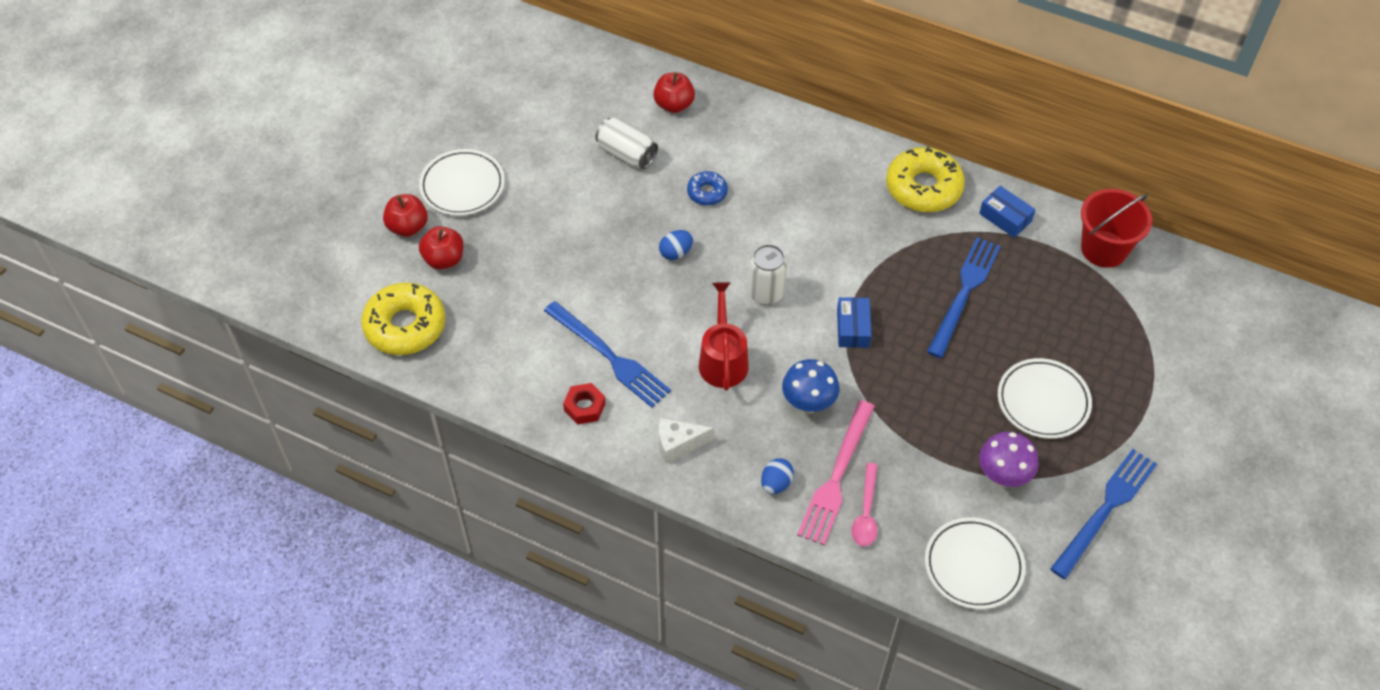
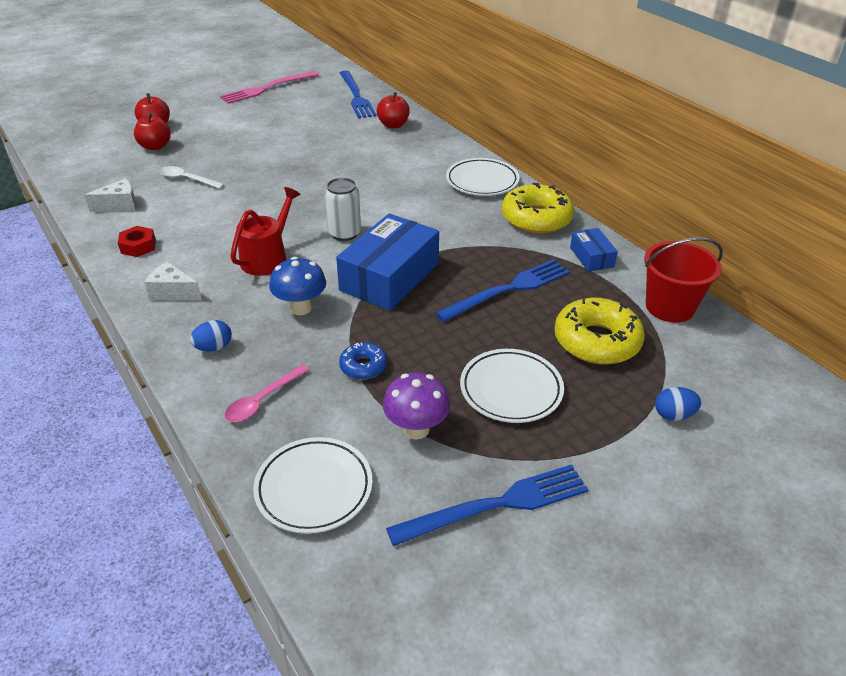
camera: 30 degrees right, 15 degrees down
yellow donut [361,283,445,355] -> yellow donut moved to [554,298,645,365]
white plate [419,149,505,216] -> white plate moved to [446,158,520,196]
blue fork [544,301,671,408] -> blue fork moved to [340,70,377,118]
white can [595,117,658,169] -> none
blue egg [659,230,693,260] -> blue egg moved to [655,387,702,421]
blue donut [687,171,728,206] -> blue donut moved to [339,342,387,380]
pink fork [797,400,875,545] -> pink fork moved to [220,71,319,104]
blue box [837,297,872,348] -> blue box [336,213,439,311], size x2.04
none -> white cheese [84,179,137,212]
none -> white spoon [160,166,225,189]

